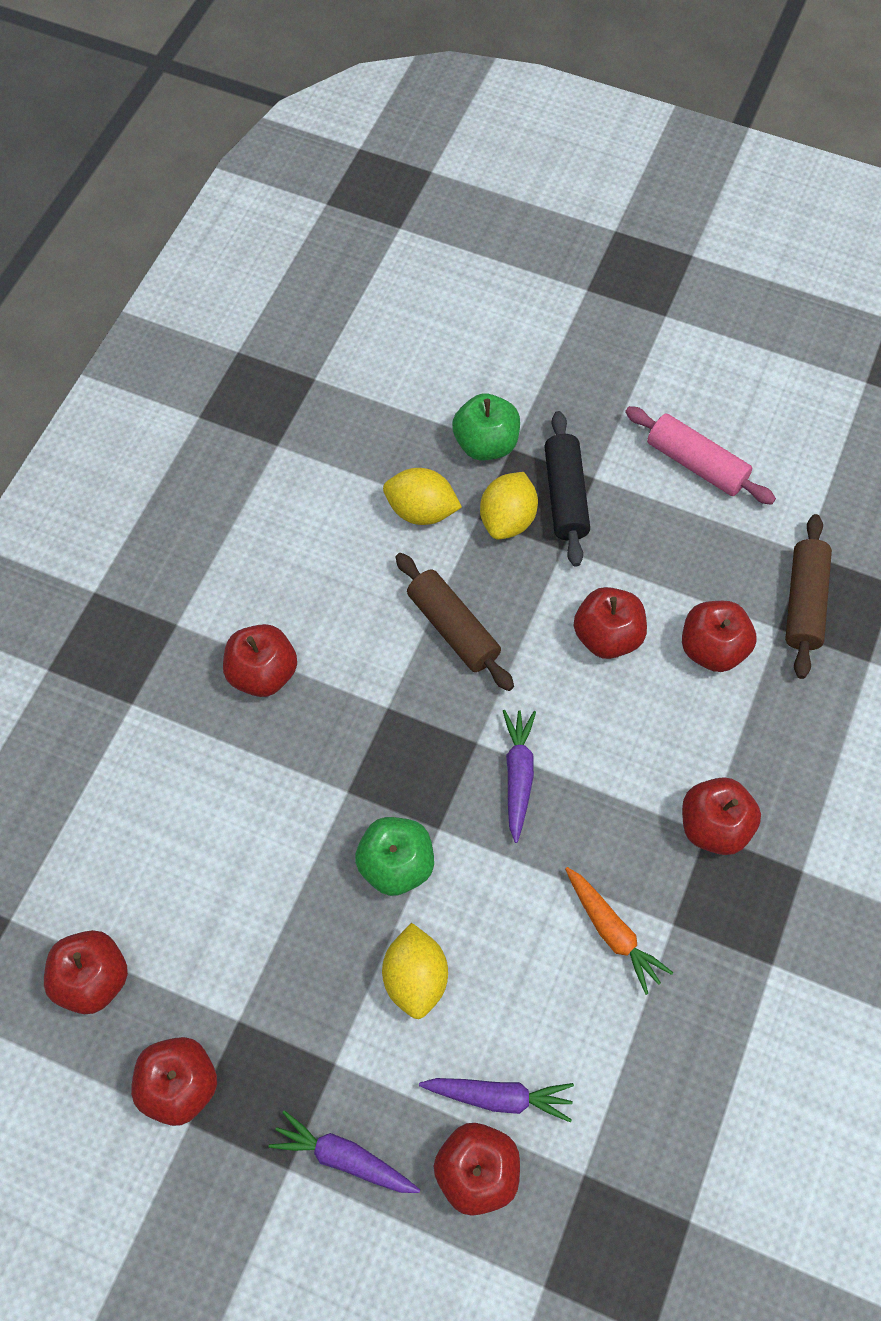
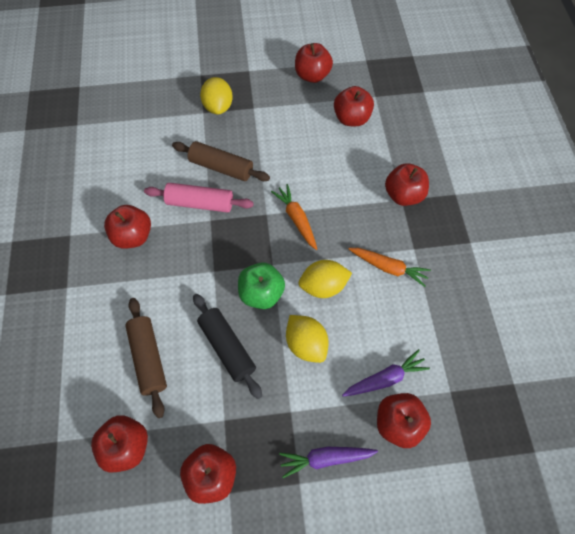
camera: 30 degrees left, 0 degrees up
yellow lemon [383,468,462,525] -> yellow lemon moved to [298,260,352,298]
green apple [452,394,520,460] -> none
purple carrot [503,710,536,843] -> orange carrot [271,184,317,250]
black rolling pin [544,411,590,567] -> black rolling pin moved to [193,294,262,399]
red apple [574,587,647,659] -> red apple moved to [295,43,333,83]
pink rolling pin [625,406,776,505] -> pink rolling pin moved to [144,183,254,213]
brown rolling pin [785,514,832,679] -> brown rolling pin moved to [125,298,167,418]

